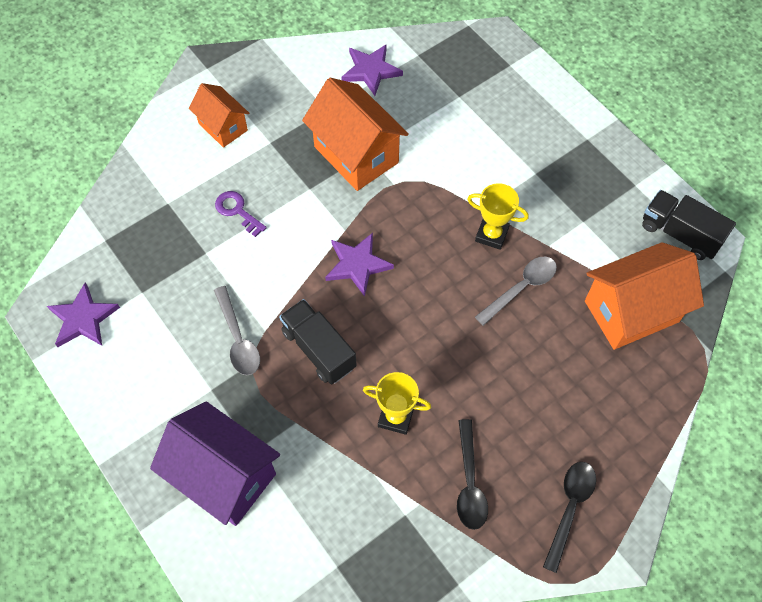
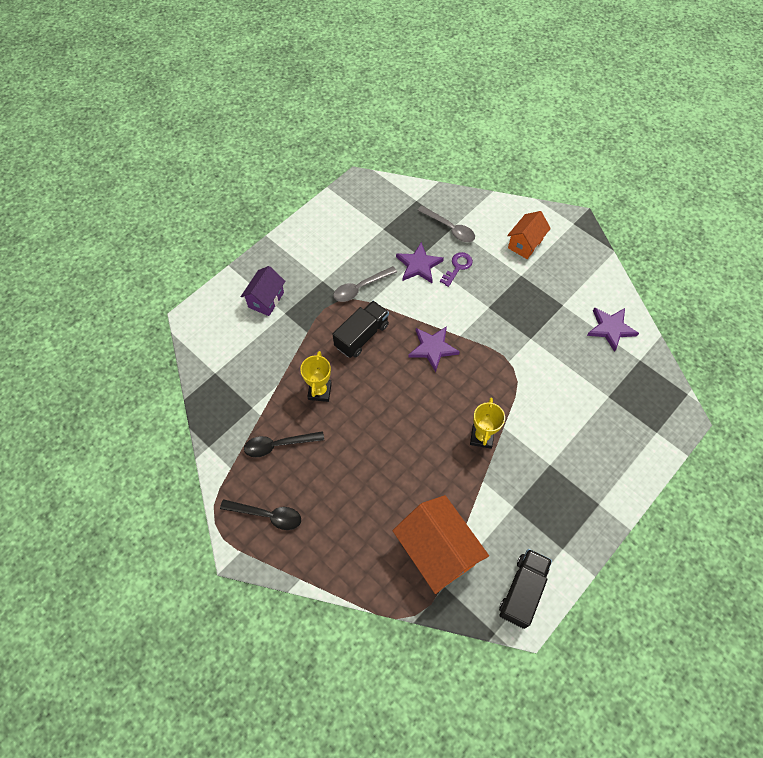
camera: 80 degrees right, 0 degrees up
purple star [47,283,120,347] -> purple star moved to [396,242,444,283]
purple house [150,402,280,526] -> purple house [241,266,285,316], size x0.59
orange house [302,78,409,191] -> none
grey spoon [475,257,557,326] -> grey spoon moved to [417,206,475,242]

